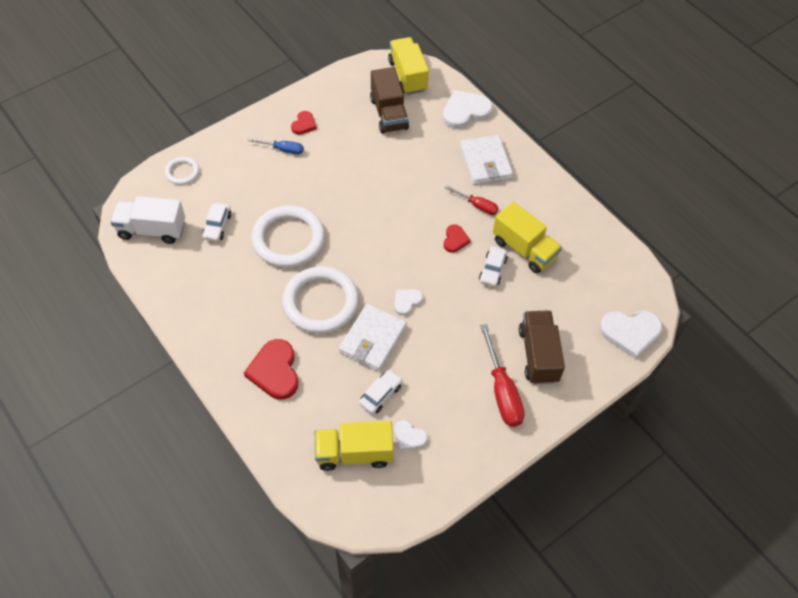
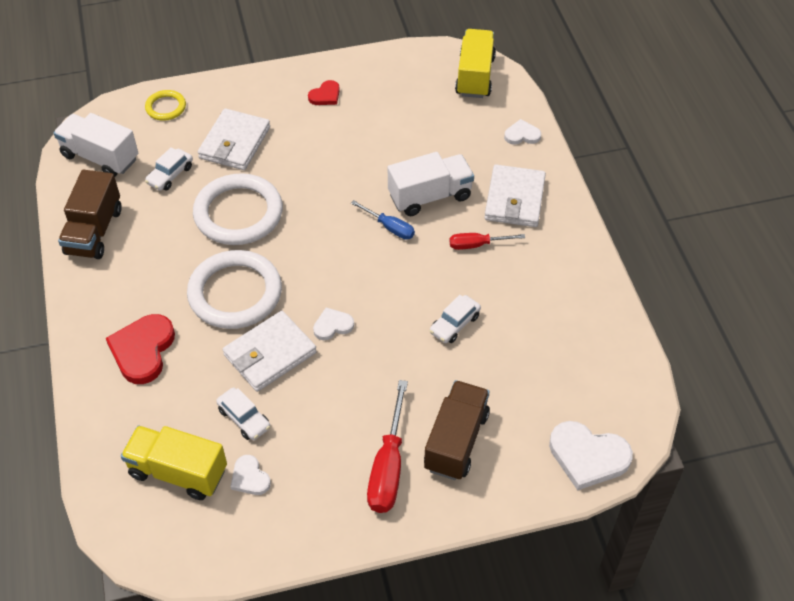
camera: 25 degrees right, 5 degrees down
white ring [165,157,199,185] -> yellow ring [145,90,186,121]
blue screwdriver [248,138,304,155] -> blue screwdriver moved to [351,200,415,240]
white car [359,370,402,414] -> white car turned 75 degrees clockwise [216,387,270,440]
brown truck [370,67,409,134] -> brown truck moved to [58,170,122,259]
white heart [443,90,493,129] -> white heart [504,119,541,145], size x0.55
red heart [444,225,471,253] -> none
red screwdriver [445,185,499,215] -> red screwdriver turned 120 degrees clockwise [450,233,525,250]
yellow truck [493,202,562,274] -> none
none -> white wallet [198,108,270,170]
none -> white truck [388,152,474,216]

